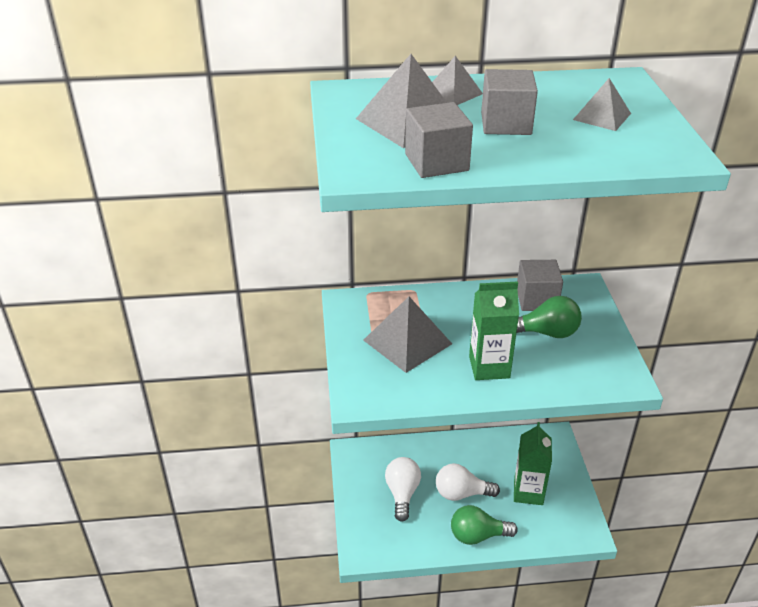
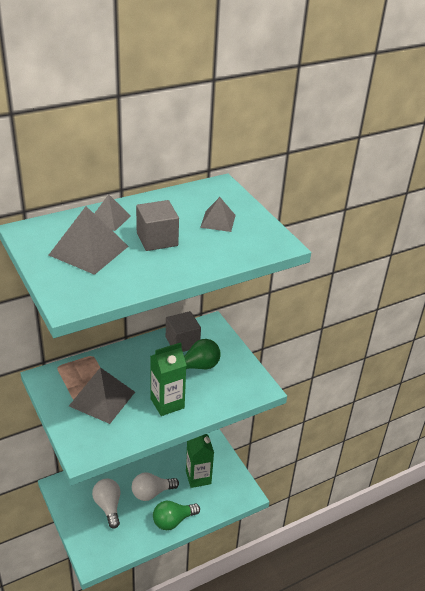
camera: 25 degrees left, 0 degrees up
grey cube [405,102,473,178] -> none

